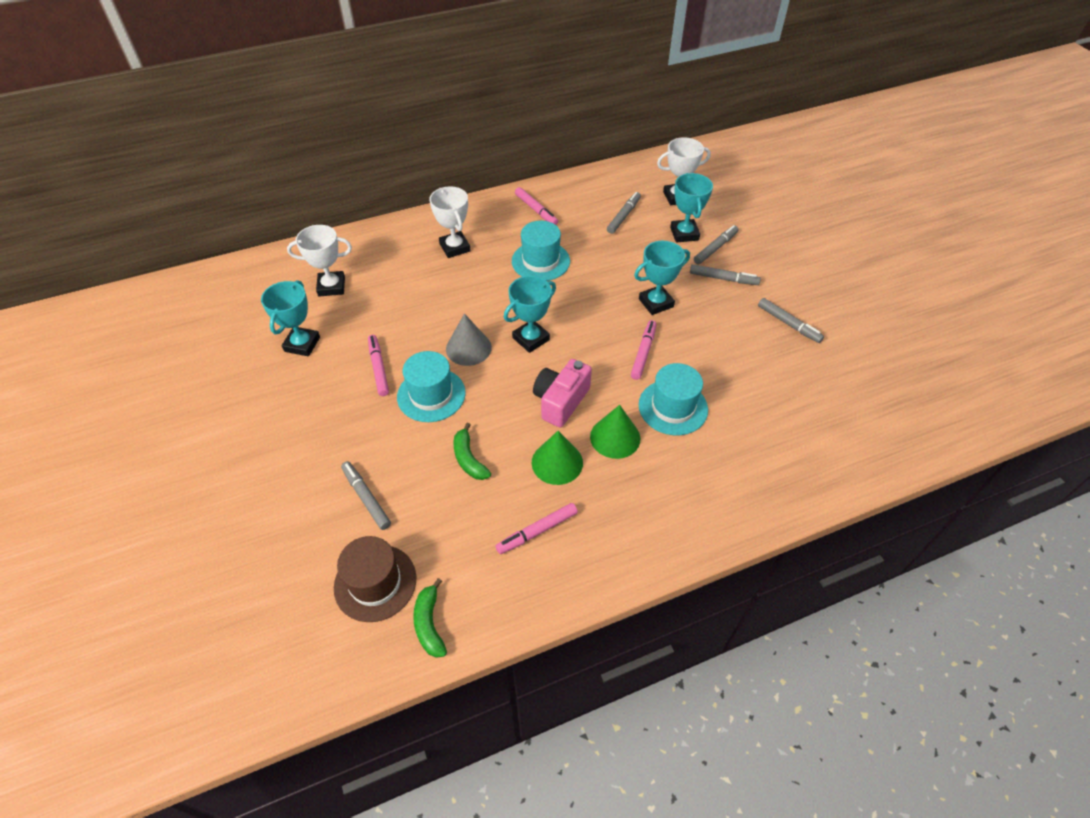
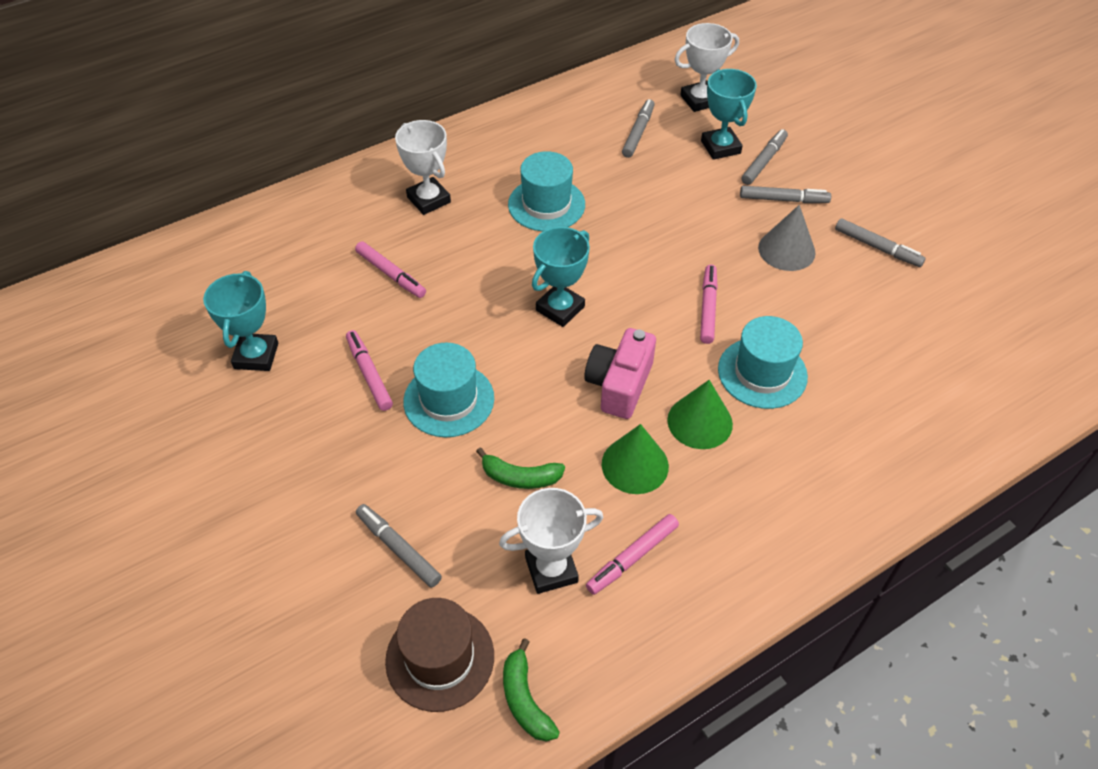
camera: 10 degrees left, 0 degrees up
white trophy [287,225,352,297] -> white trophy moved to [499,488,604,594]
grey cone [446,314,492,366] -> grey cone moved to [758,205,816,271]
green banana [453,423,491,480] -> green banana turned 45 degrees counterclockwise [476,448,565,489]
pink marker [515,187,558,225] -> pink marker moved to [355,241,426,298]
turquoise trophy [634,241,690,315] -> none

